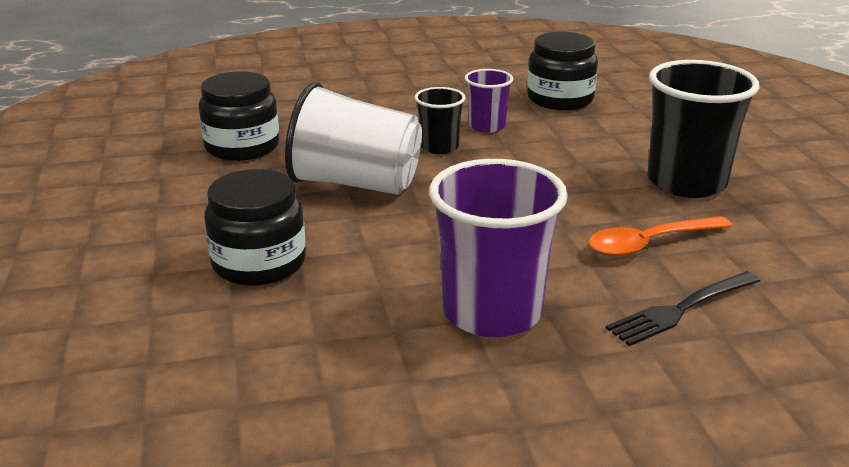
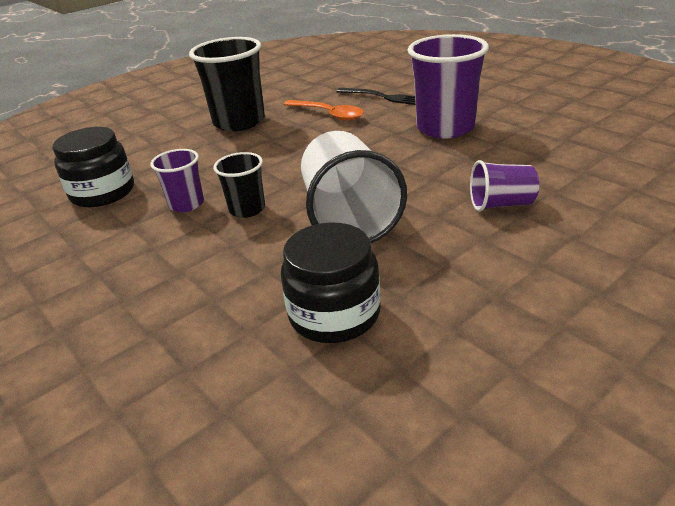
camera: 115 degrees left, 5 degrees up
black jar [204,169,306,286] -> purple cup [470,160,539,212]

